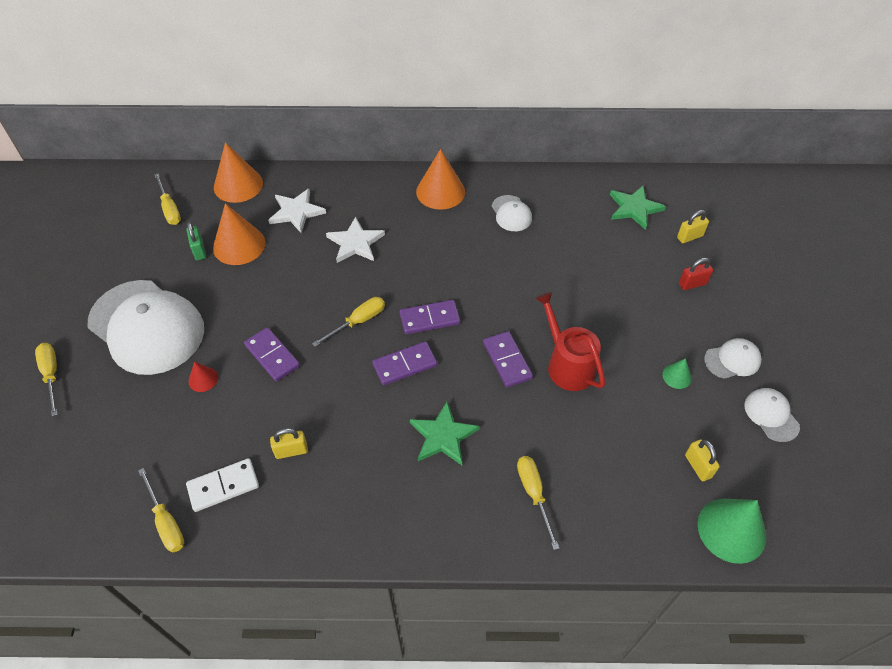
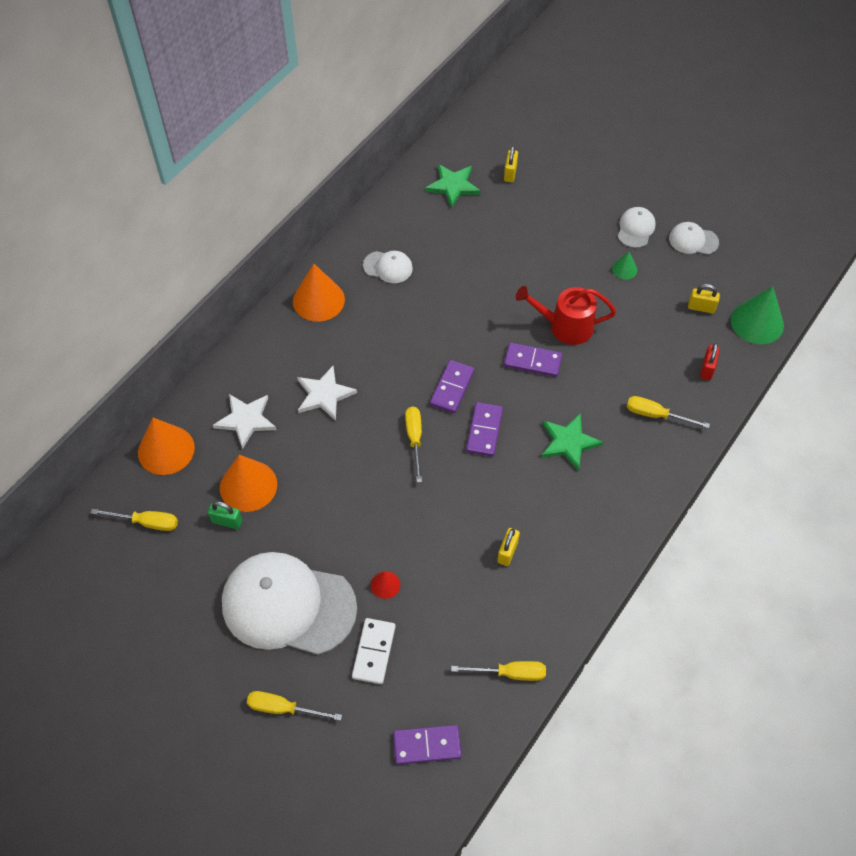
camera: 55 degrees left, 5 degrees up
white cap [88,280,204,375] -> white cap turned 150 degrees counterclockwise [222,552,357,655]
white domino [186,458,259,512] -> white domino moved to [352,618,396,684]
purple domino [244,327,300,382] -> purple domino moved to [393,725,462,765]
red padlock [679,258,713,290] -> red padlock moved to [700,343,720,380]

